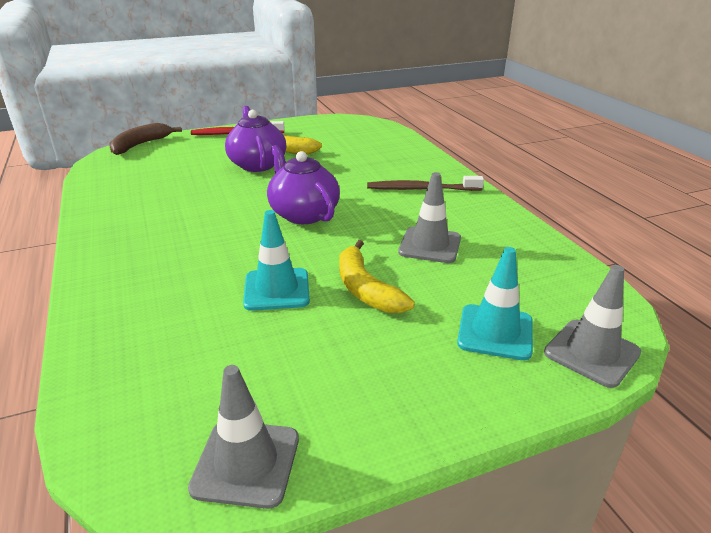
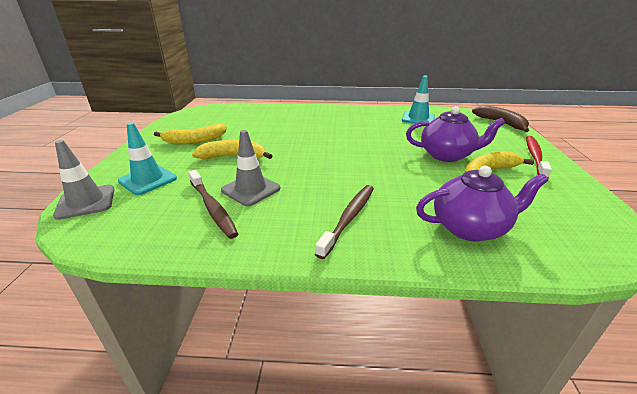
camera: 115 degrees right, 0 degrees up
grey traffic cone [188,365,299,509] -> none
turquoise traffic cone [243,210,310,311] -> turquoise traffic cone moved to [402,75,435,124]
purple teapot [267,145,340,224] -> purple teapot moved to [416,166,548,241]
none -> yellow banana [154,124,227,145]
none -> brown toothbrush [188,170,238,239]

